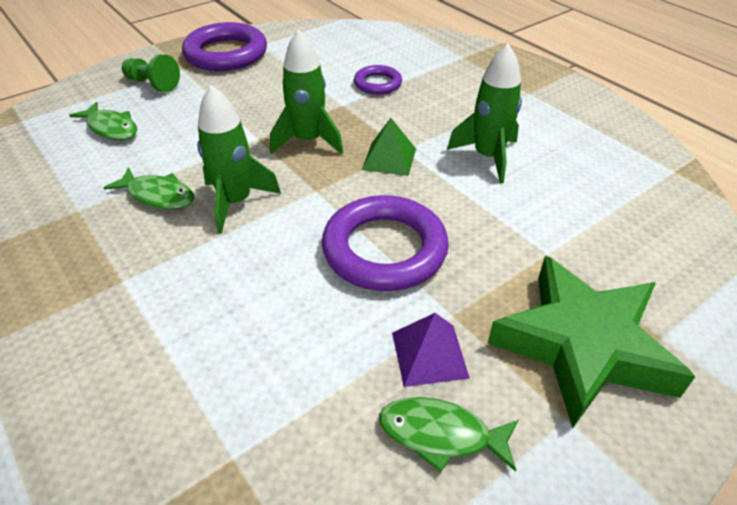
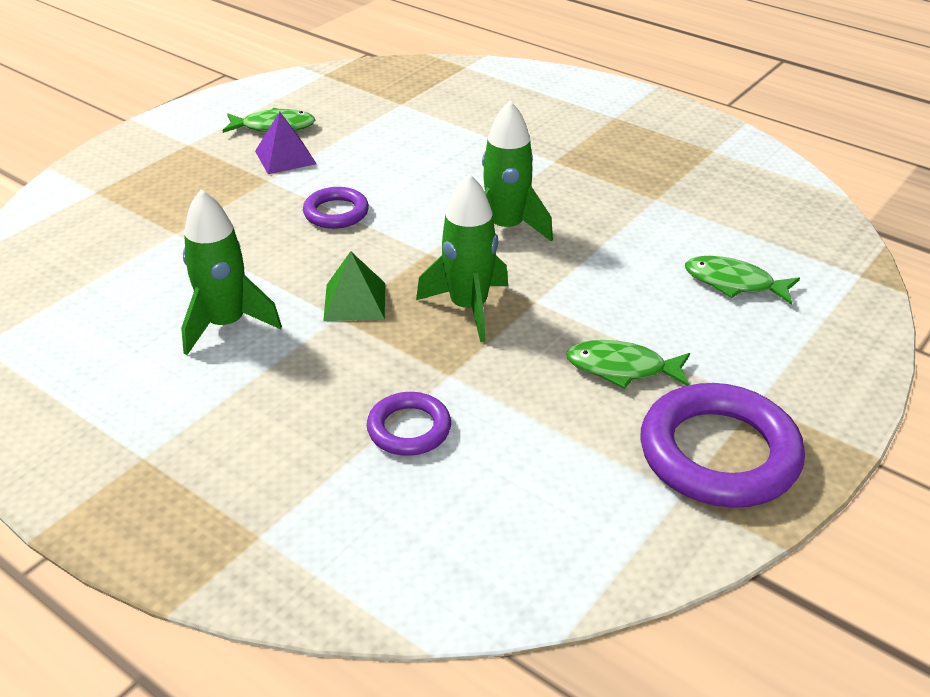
camera: 165 degrees right, 5 degrees down
green fish [103,167,194,210] -> green fish moved to [566,340,690,389]
green pawn [122,54,180,92] -> none
purple ring [322,195,449,291] -> purple ring [303,187,369,229], size x0.54
green star [488,256,696,428] -> none

